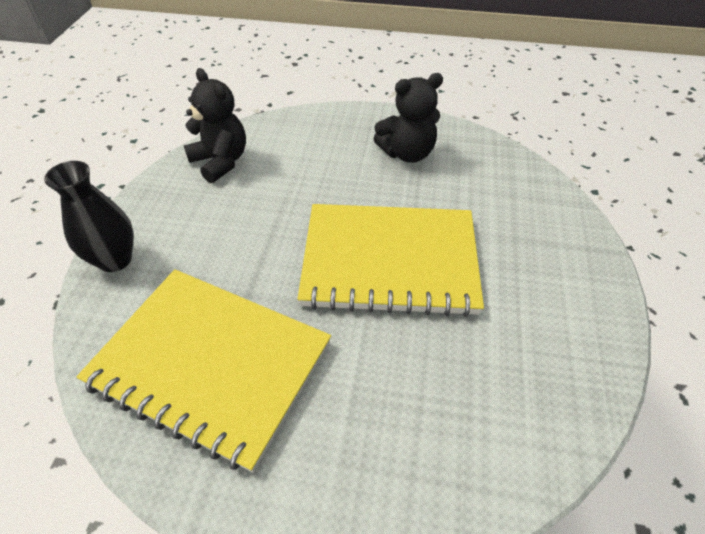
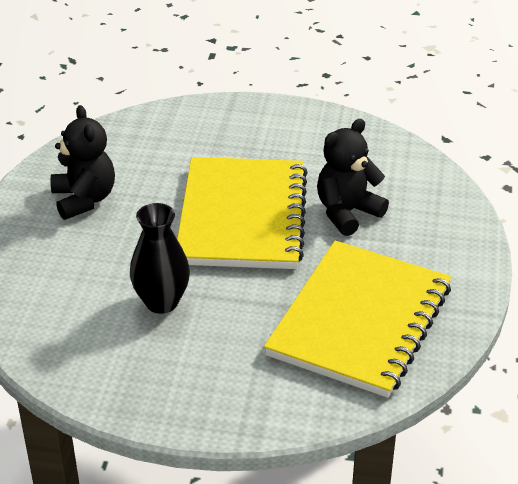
camera: 90 degrees left, 10 degrees down
black vase [44,161,134,272] -> black vase moved to [130,203,190,314]
black teddy bear [184,68,246,183] -> black teddy bear moved to [317,119,389,236]

